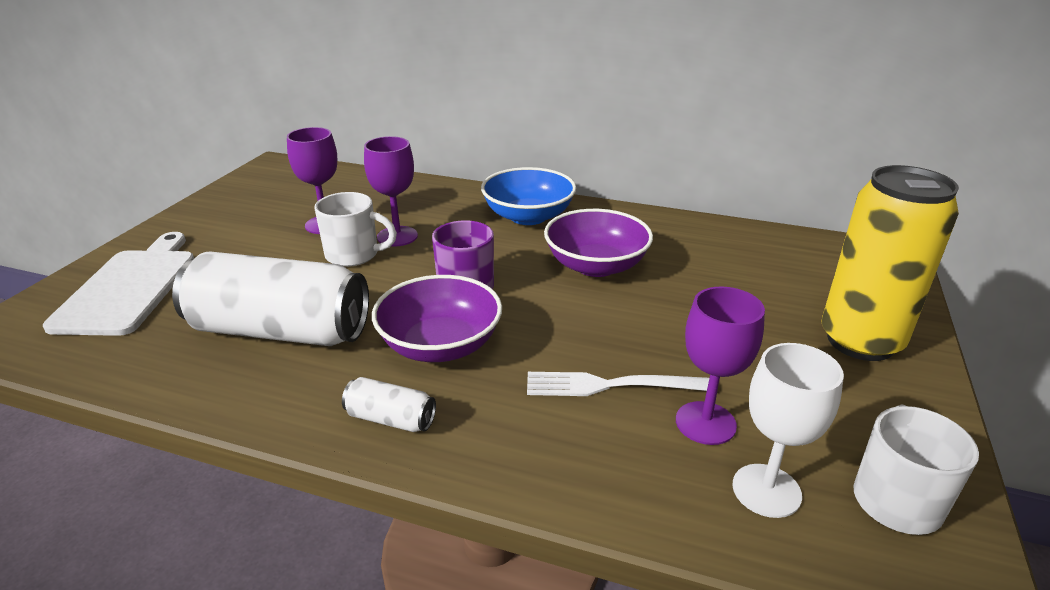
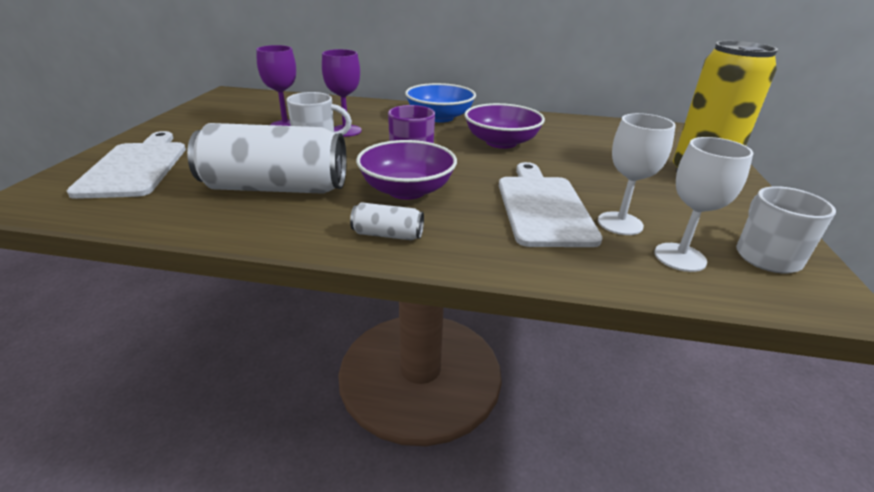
camera: 10 degrees left, 0 degrees up
white fork [527,372,709,396] -> white cutting board [499,162,602,247]
purple goblet [676,287,765,445] -> white goblet [598,113,676,235]

